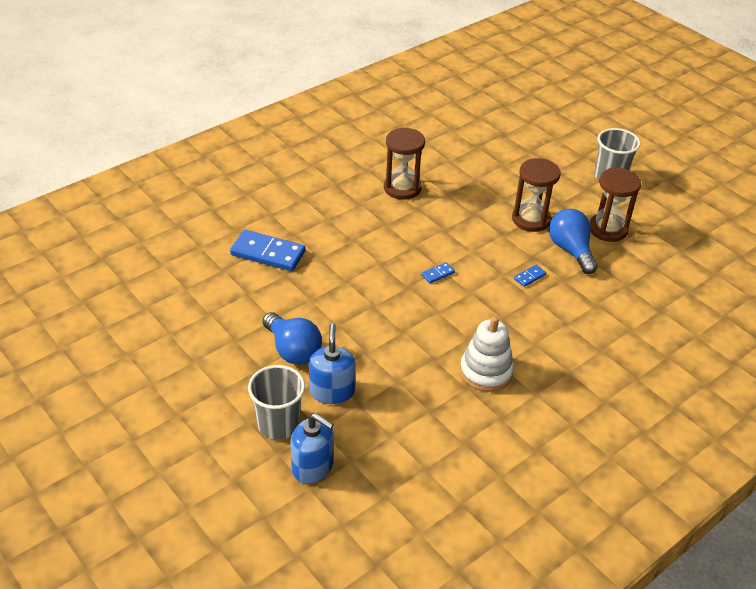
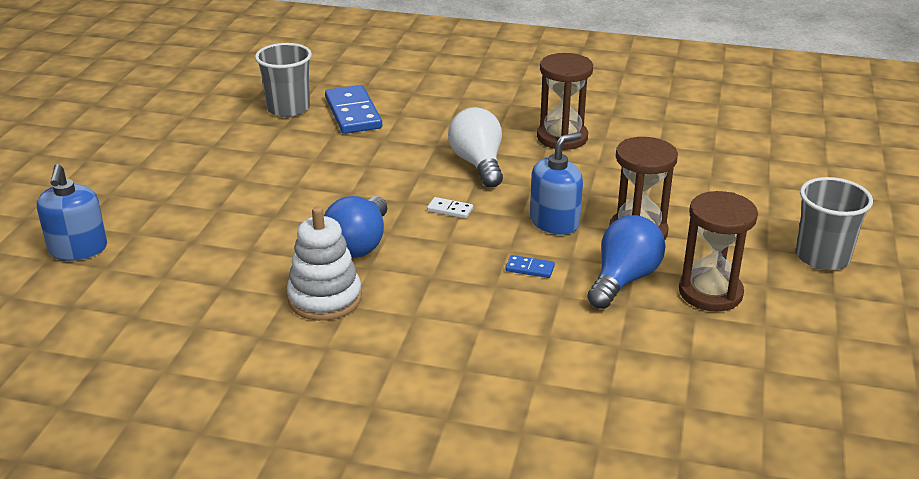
camera: 55 degrees right, 10 degrees down
grey cup [248,365,305,440] -> grey cup moved to [255,43,312,117]
blue light bulb [263,312,322,365] -> blue light bulb moved to [324,196,387,258]
blue soap dispenser [309,323,356,404] -> blue soap dispenser moved to [530,132,583,235]
blue domino [422,262,455,284] -> white domino [427,197,473,219]
none -> white light bulb [448,107,503,187]

